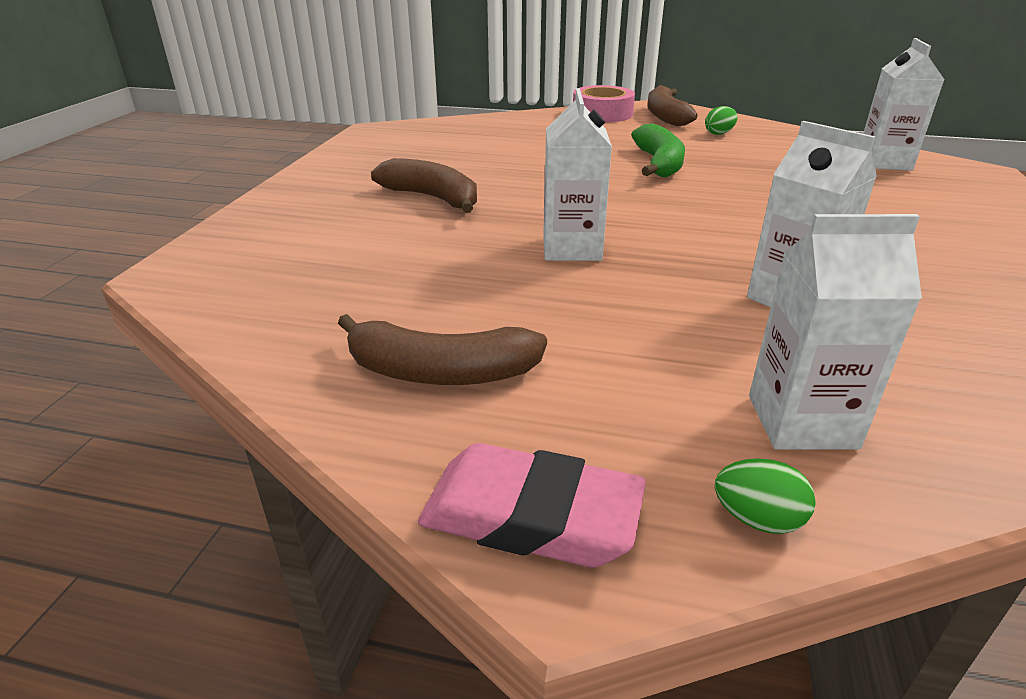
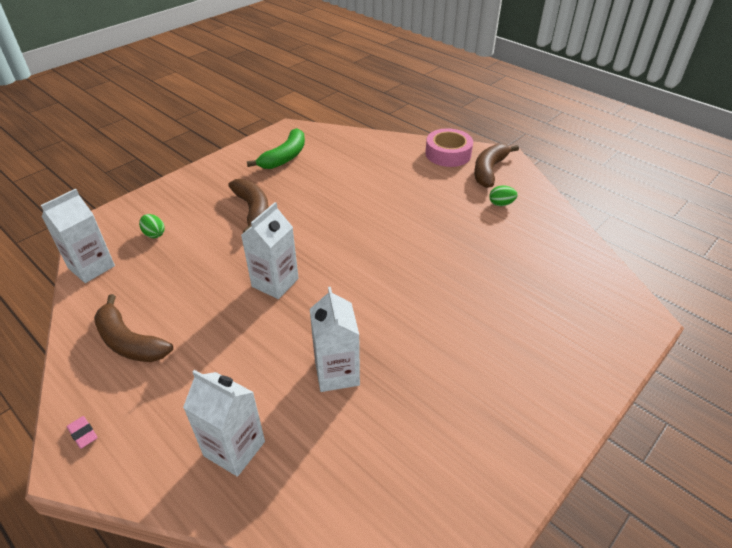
camera: 30 degrees right, 10 degrees up
pink eraser [418,443,646,568] -> pink eraser [67,416,98,449], size x0.43
green banana [631,123,685,177] -> green banana moved to [247,128,305,169]
green egg [715,458,815,534] -> green egg moved to [139,214,165,238]
white carton [863,38,944,171] -> white carton moved to [41,189,115,283]

